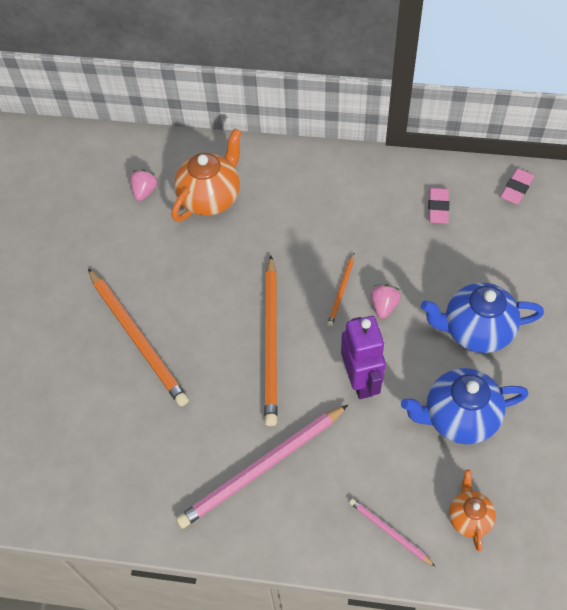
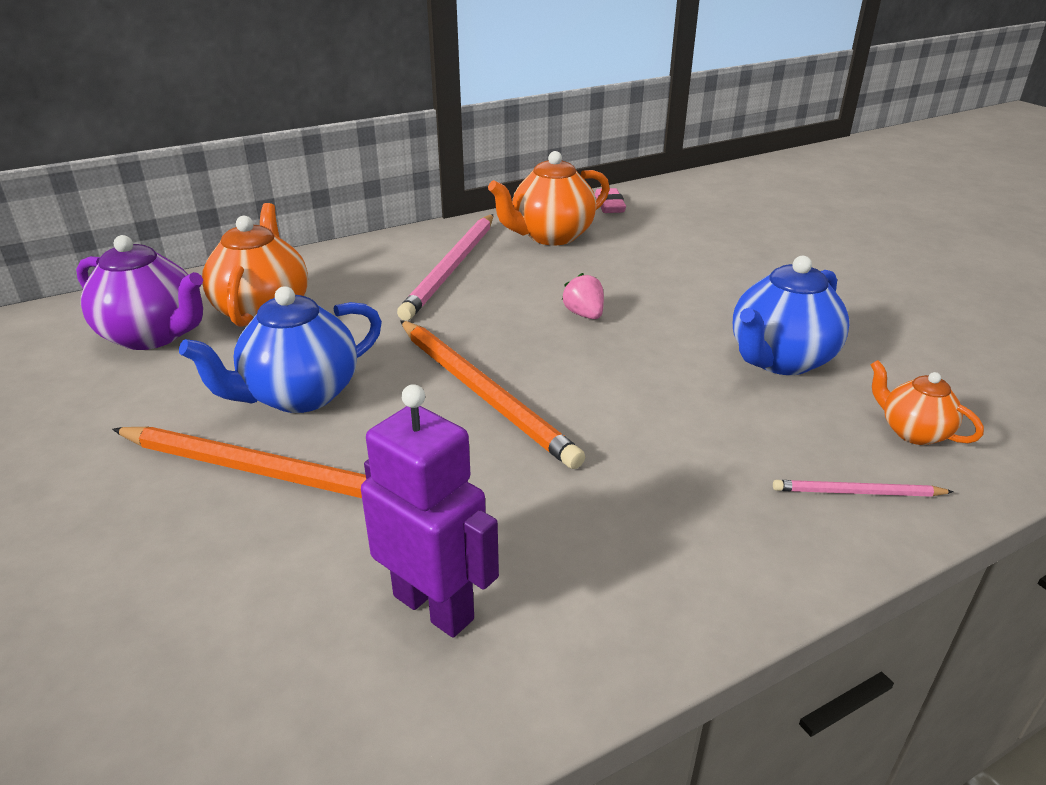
camera: 40 degrees left, 25 degrees down
pink strawberry [130,170,157,201] -> purple teapot [76,235,203,350]
pink pencil [176,405,348,529] -> pink pencil moved to [397,214,493,321]
orange pencil [327,253,354,327] -> none
purple robot [341,316,386,399] -> purple robot moved to [361,384,499,638]
blue teapot [421,283,544,353] -> blue teapot moved to [179,286,382,413]
pink eraser [428,188,449,224] -> orange teapot [488,151,610,245]

